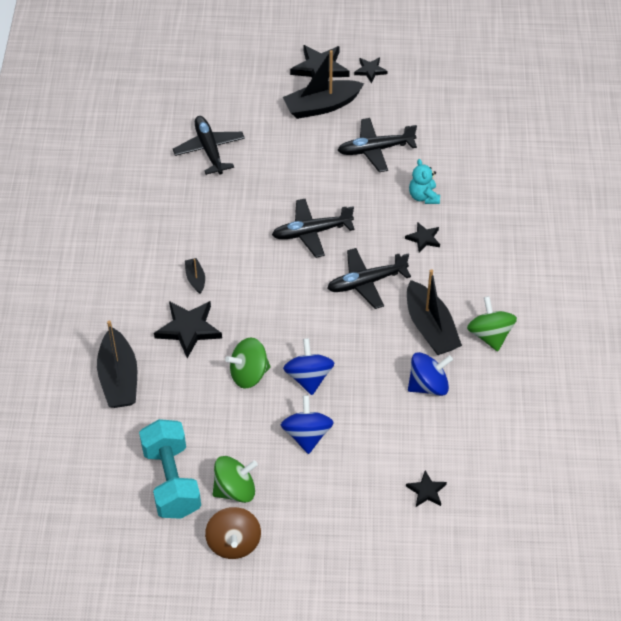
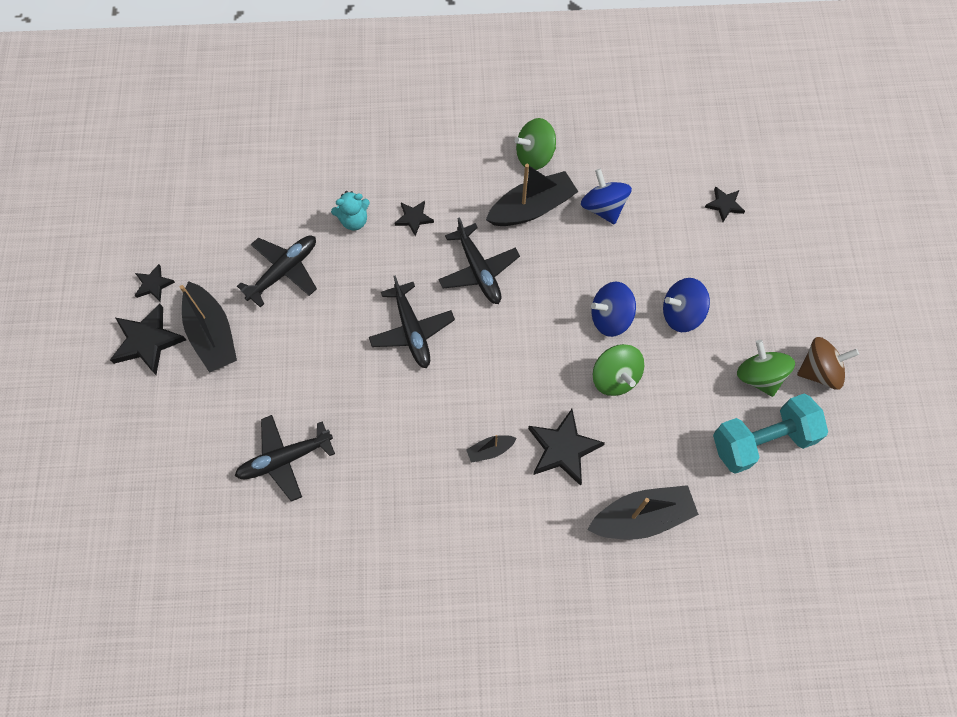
camera: 95 degrees left, 15 degrees up
black plane [338,118,417,172] -> black plane turned 120 degrees counterclockwise [237,235,317,308]

